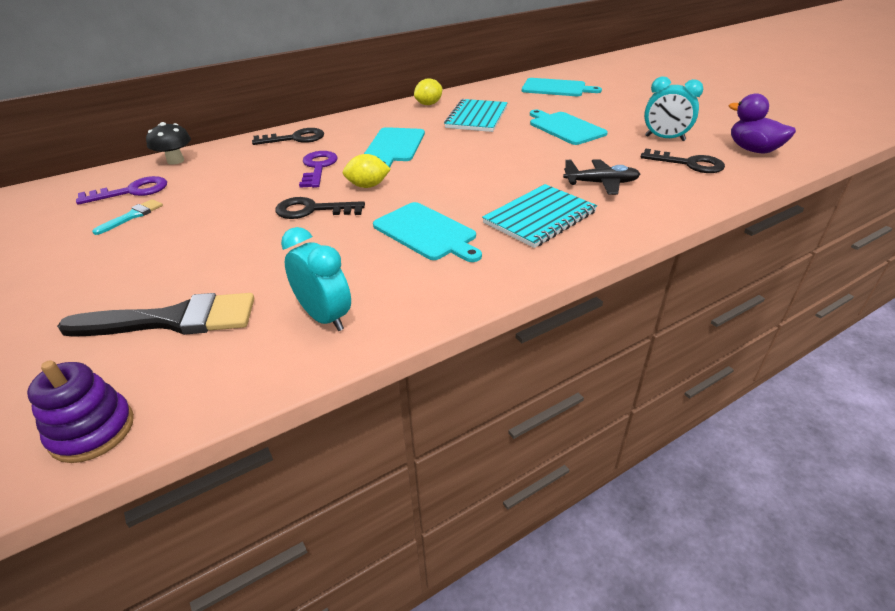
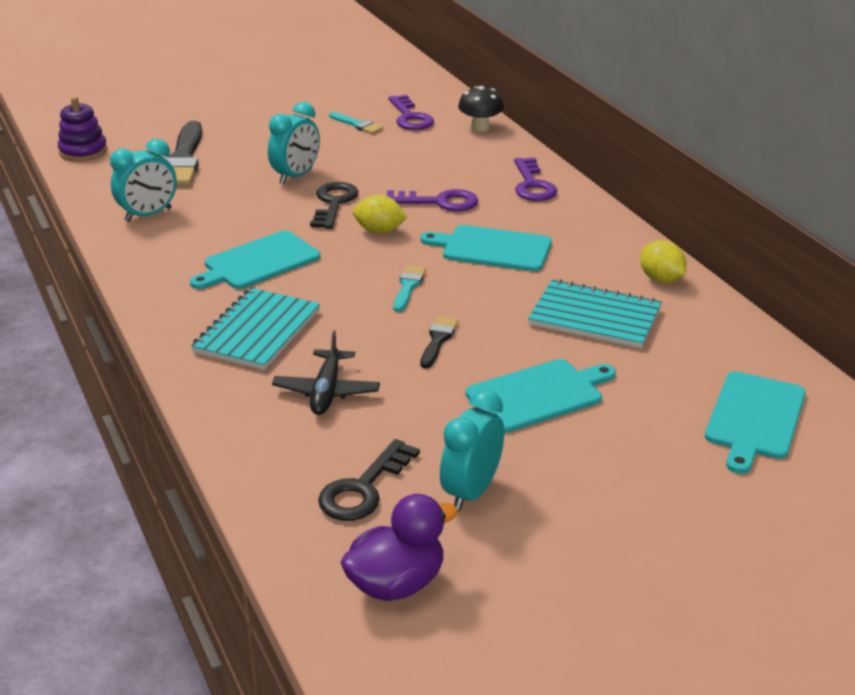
camera: 95 degrees right, 5 degrees down
black key [252,128,324,145] -> purple key [514,158,557,201]
yellow lemon [343,154,391,188] -> yellow lemon turned 75 degrees counterclockwise [353,195,408,234]
turquoise notebook [482,184,597,248] -> turquoise notebook turned 60 degrees clockwise [191,288,320,370]
none -> turquoise clock [268,102,320,184]
none -> turquoise brush [393,265,426,312]
none -> black brush [420,316,459,368]

